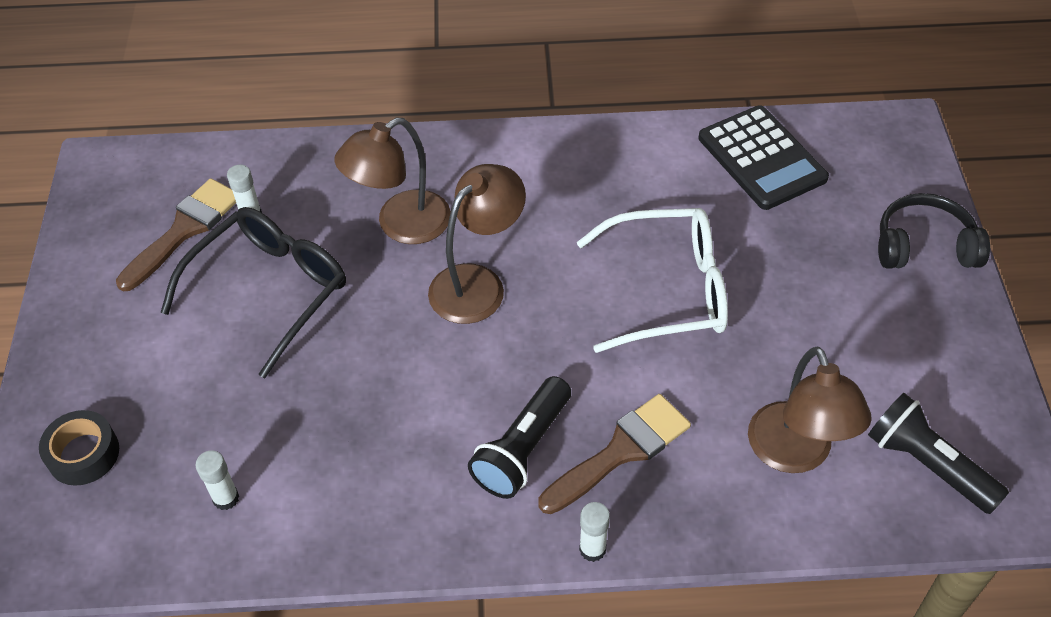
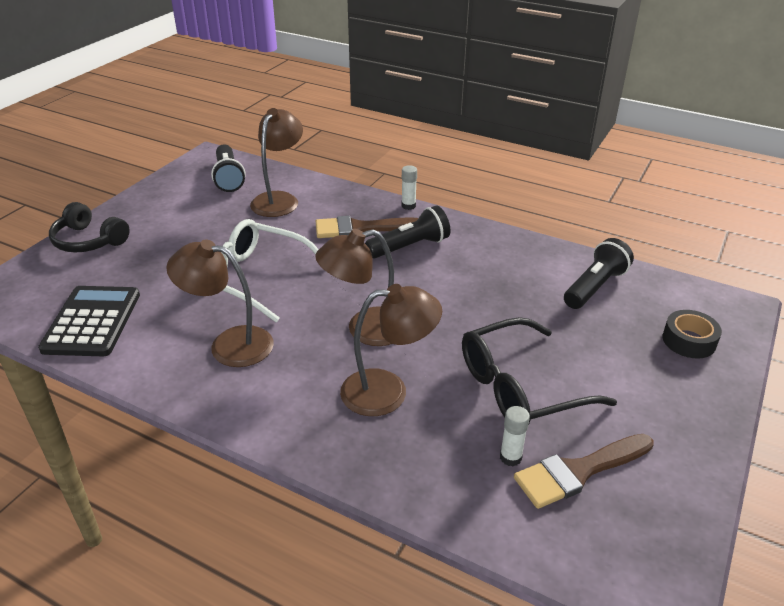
camera: 150 degrees left, 15 degrees down
white glue stick [195,450,239,510] -> black flashlight [564,238,634,309]
none -> brown lamp [166,240,274,367]

